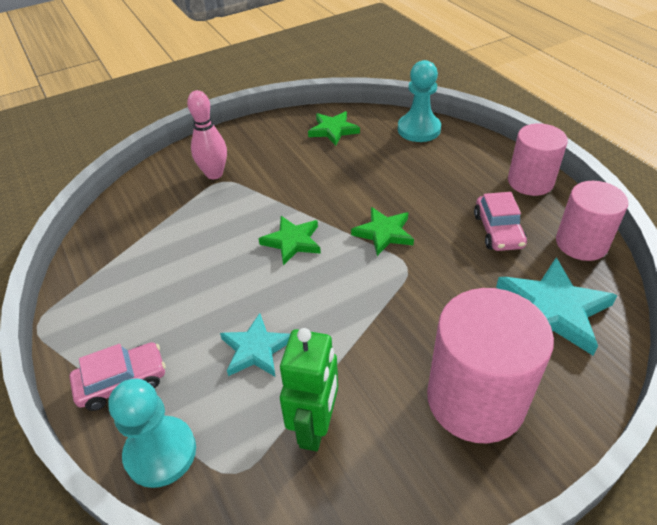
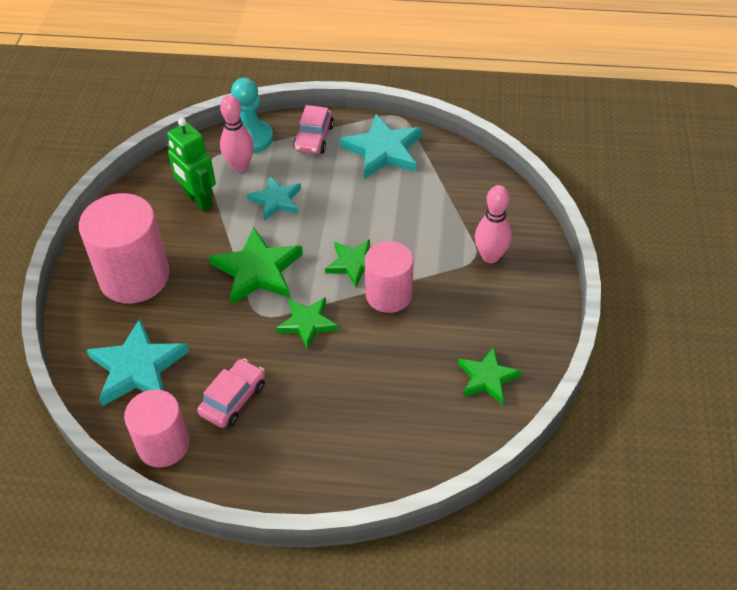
camera: 125 degrees right, 5 degrees up
turquoise pawn [398,60,441,142] -> none
pink car [474,192,527,251] -> pink car turned 90 degrees clockwise [197,359,265,428]
pink cylinder [508,123,568,196] -> pink cylinder moved to [365,241,413,313]
none -> green star [209,227,303,305]
none -> pink bowling pin [220,95,254,172]
none -> turquoise star [340,114,422,179]

